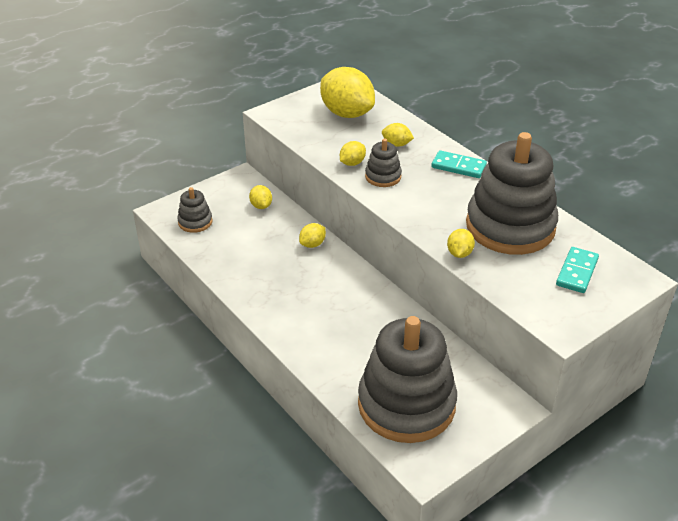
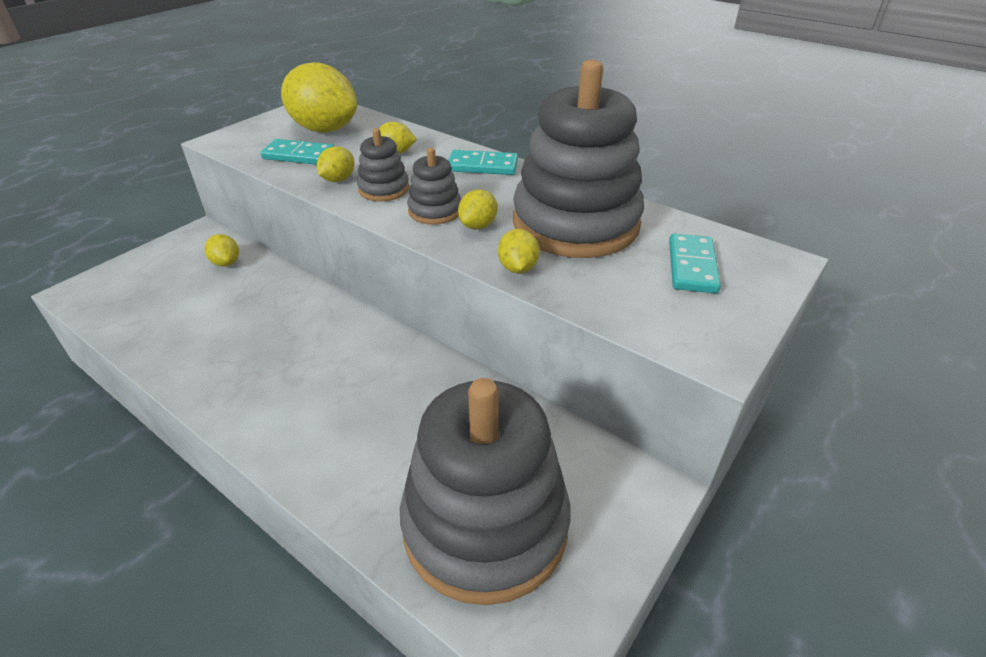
camera: 15 degrees left, 0 degrees up
grey stacking toy [177,187,213,233] -> grey stacking toy moved to [407,148,461,225]
yellow lemon [299,223,326,248] -> yellow lemon moved to [458,189,498,229]
none -> turquoise domino [261,139,334,165]

